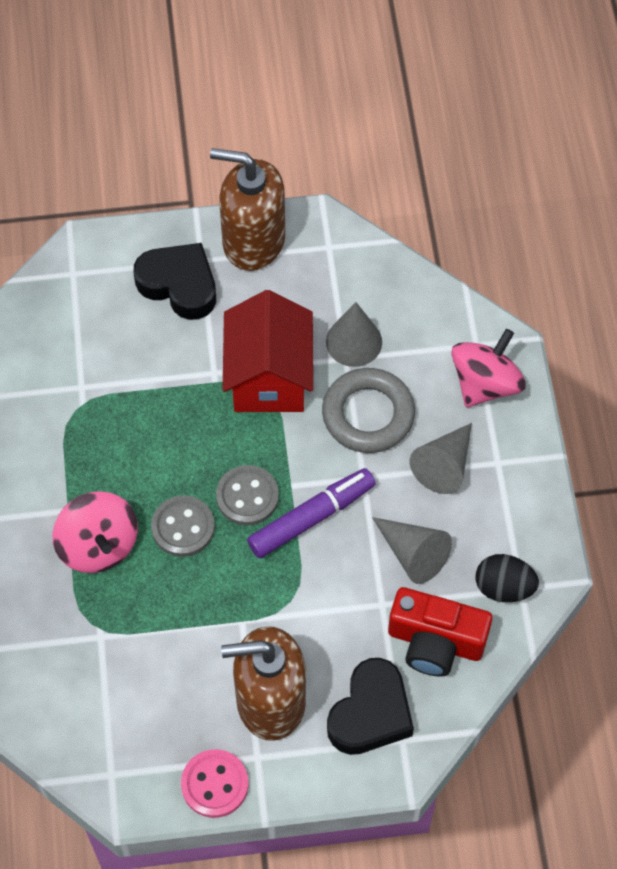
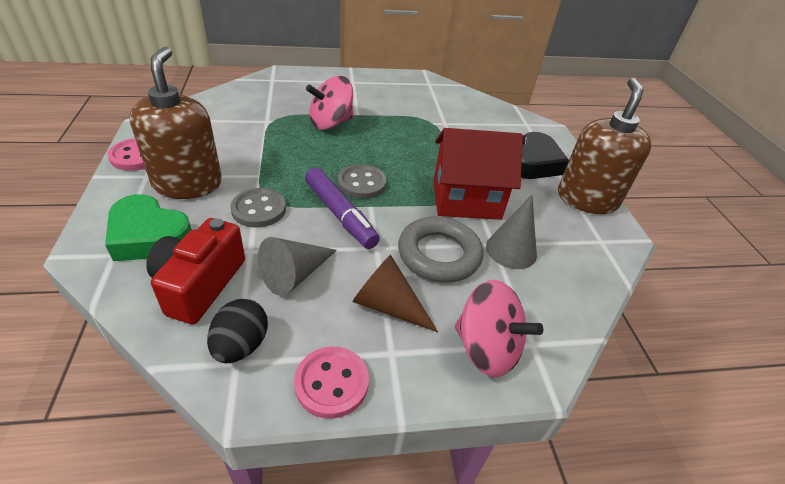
camera: 85 degrees right, 20 degrees down
grey button [151,495,215,557] -> grey button moved to [230,188,286,228]
black heart [327,658,414,755] -> green heart [105,194,192,261]
grey cone [410,423,472,494] -> brown cone [352,255,438,332]
none -> pink button [294,347,369,419]

